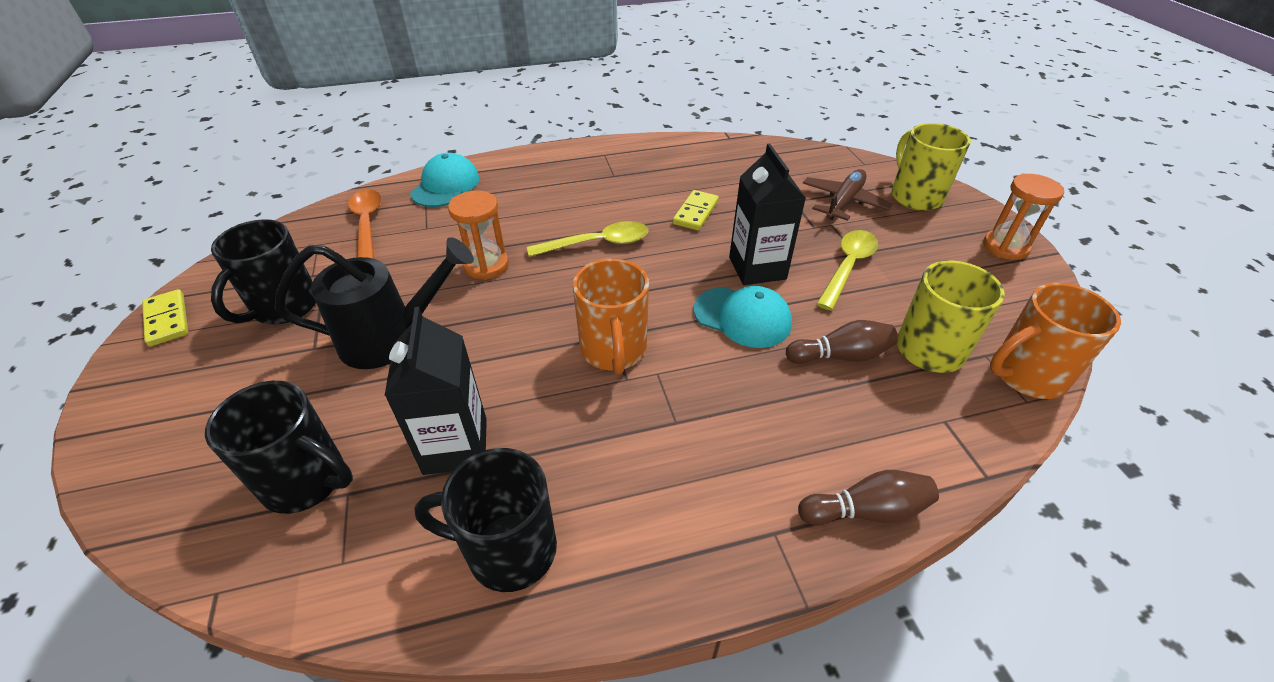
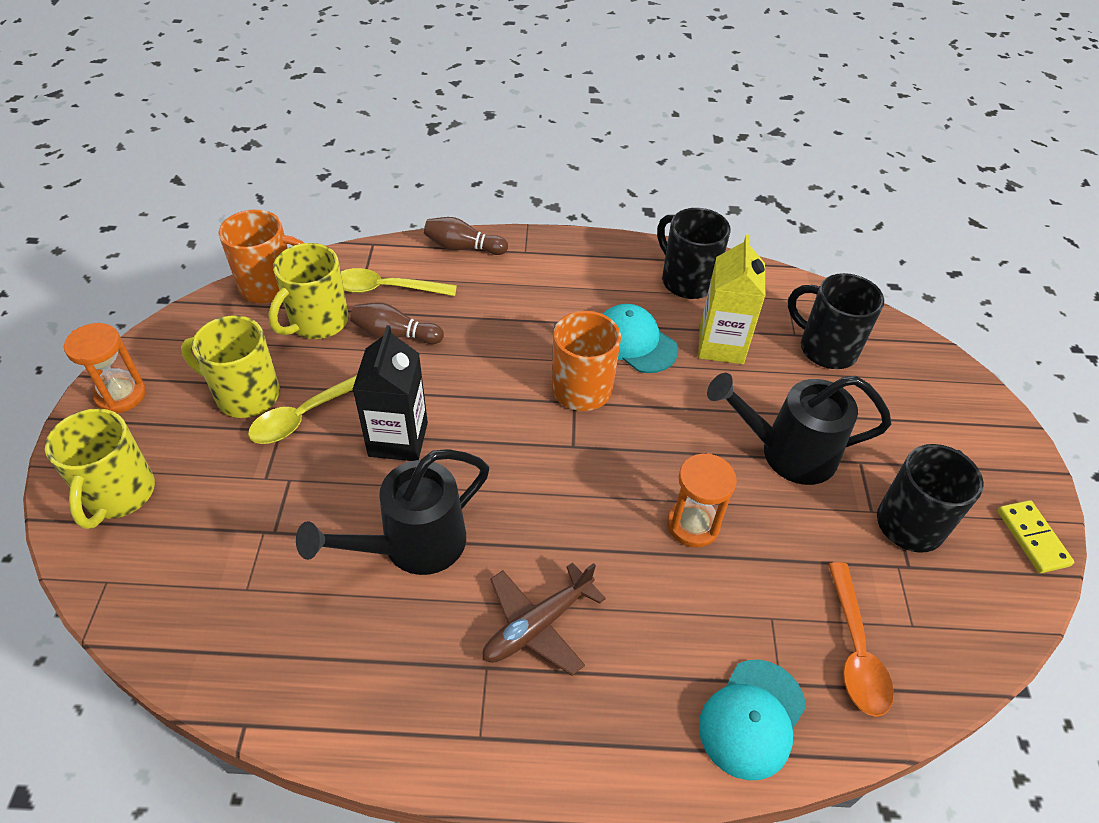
camera: 165 degrees left, 5 degrees up
black carton [384,307,487,475] -> yellow carton [698,234,765,364]
black mug [414,448,557,592] -> black mug turned 150 degrees counterclockwise [657,208,730,299]
yellow spoon [527,221,648,257] -> yellow spoon moved to [341,268,457,296]
yellow domino [673,190,719,231] -> black watering can [296,449,489,575]
turquoise cap [694,286,792,348] -> turquoise cap moved to [603,304,678,373]
brown plane [803,169,893,221] -> brown plane moved to [482,562,606,676]
none -> yellow mug [181,316,280,418]

